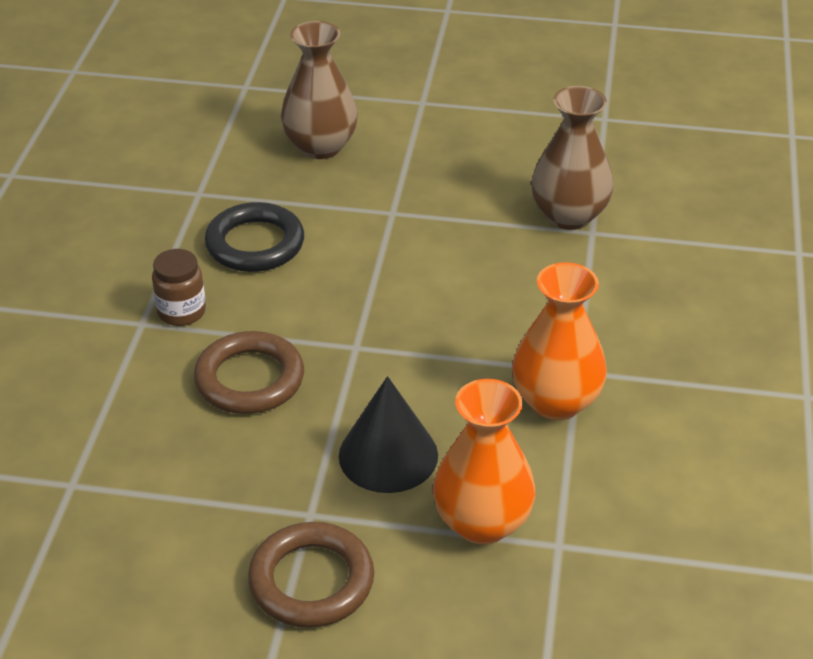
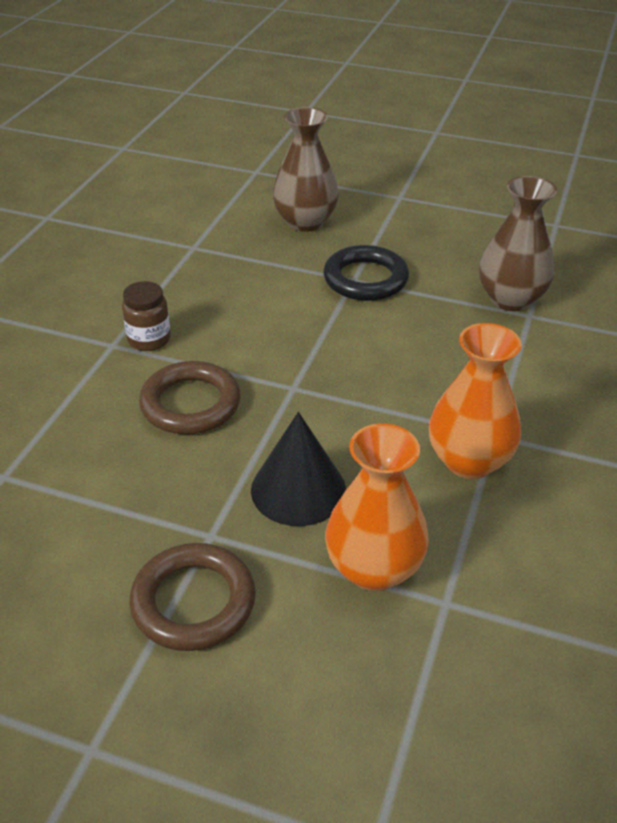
camera: 10 degrees right, 0 degrees up
black ring [205,202,304,272] -> black ring moved to [323,245,409,301]

